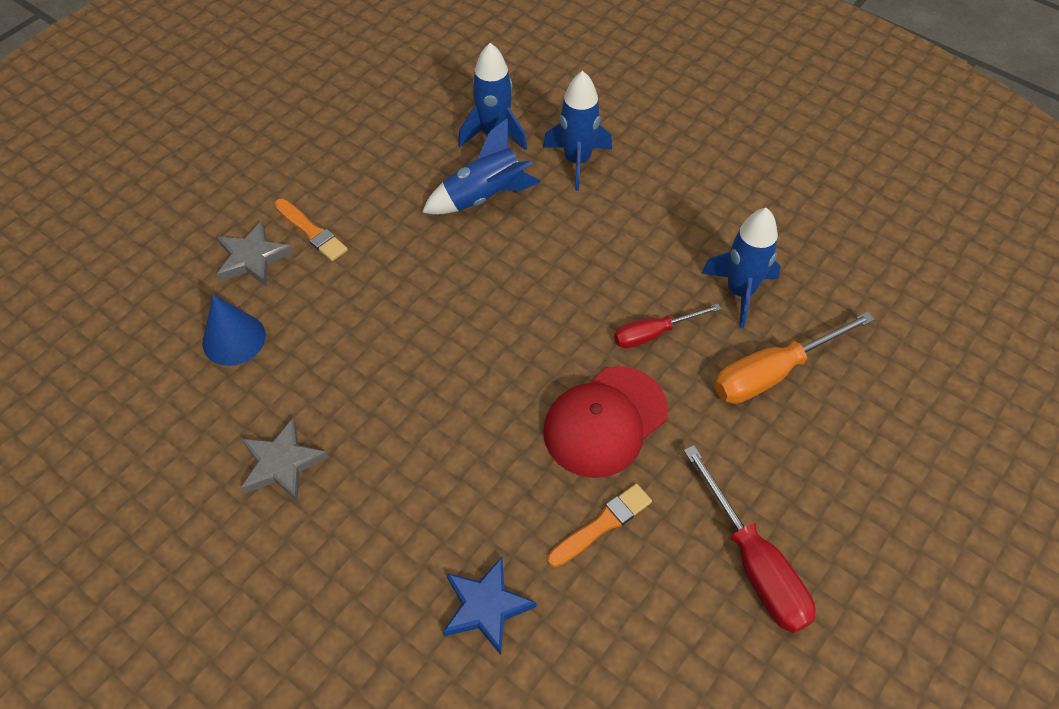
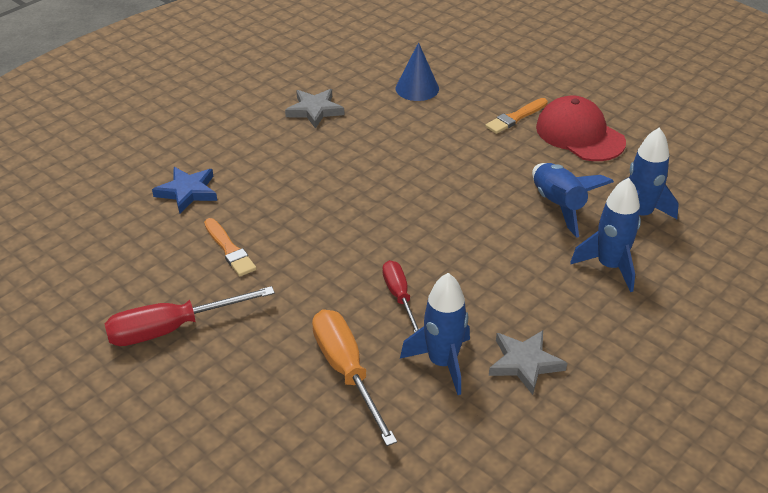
camera: 95 degrees right, 15 degrees down
grey star [217,221,293,286] -> grey star moved to [489,330,567,395]
red cap [543,366,668,478] -> red cap moved to [536,96,626,161]

